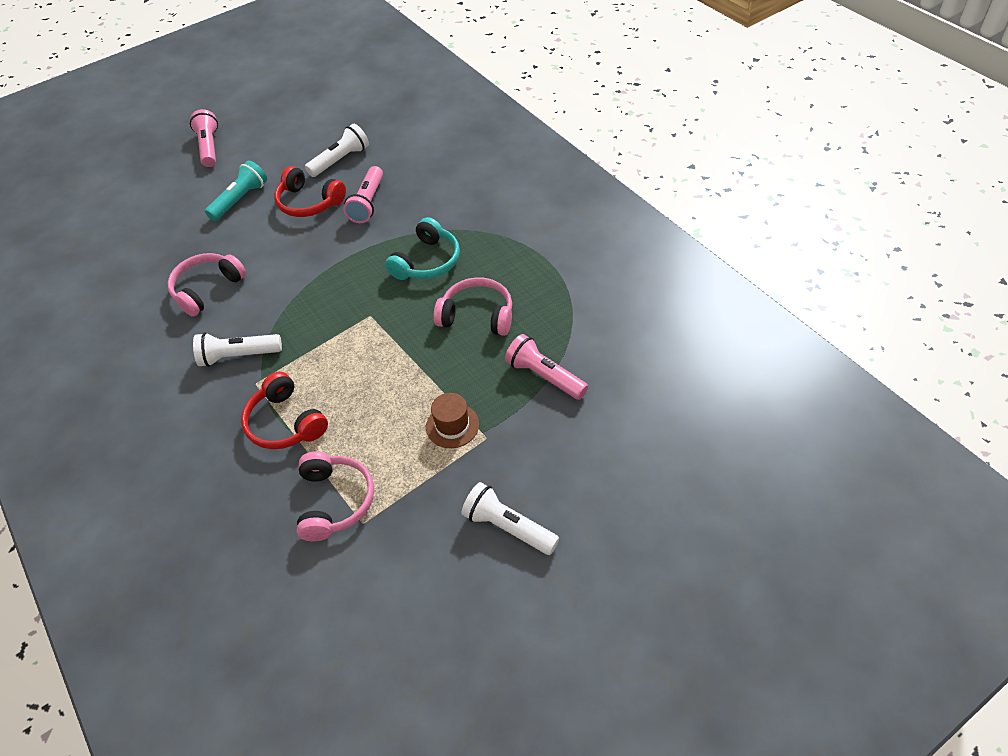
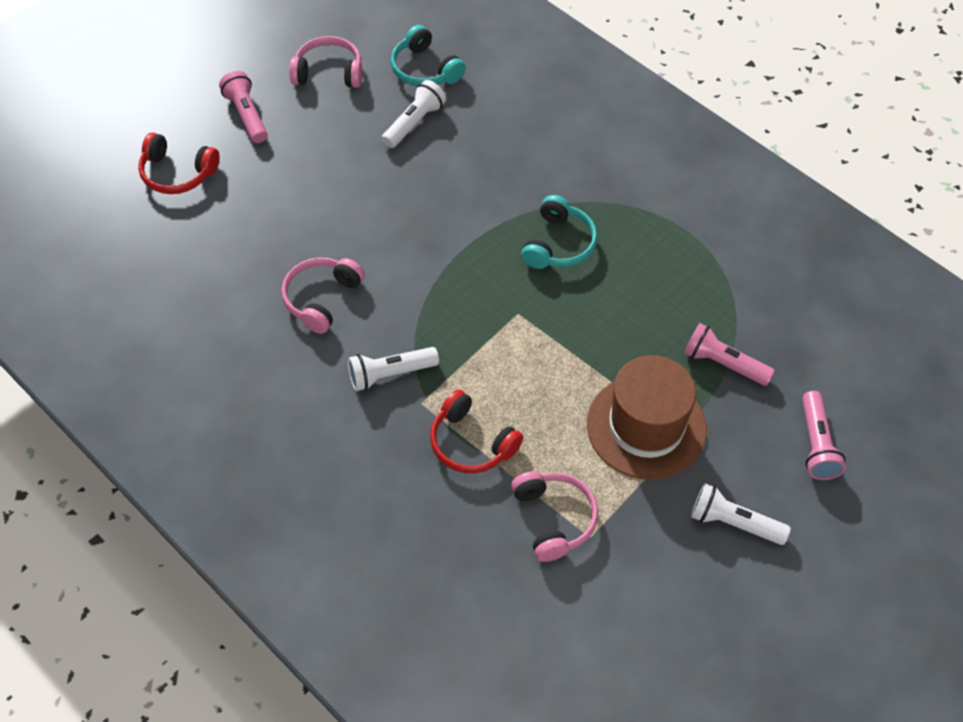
camera: 15 degrees left, 5 degrees up
turquoise flashlight [205,160,267,221] -> none
red headphones [274,166,346,217] -> red headphones moved to [138,132,220,194]
pink flashlight [343,166,383,223] -> pink flashlight moved to [802,391,846,480]
brown hat [426,393,479,448] -> brown hat [587,355,707,480], size x2.18
pink headphones [434,277,512,336] -> pink headphones moved to [289,36,362,88]
none -> turquoise headphones [391,25,466,86]

